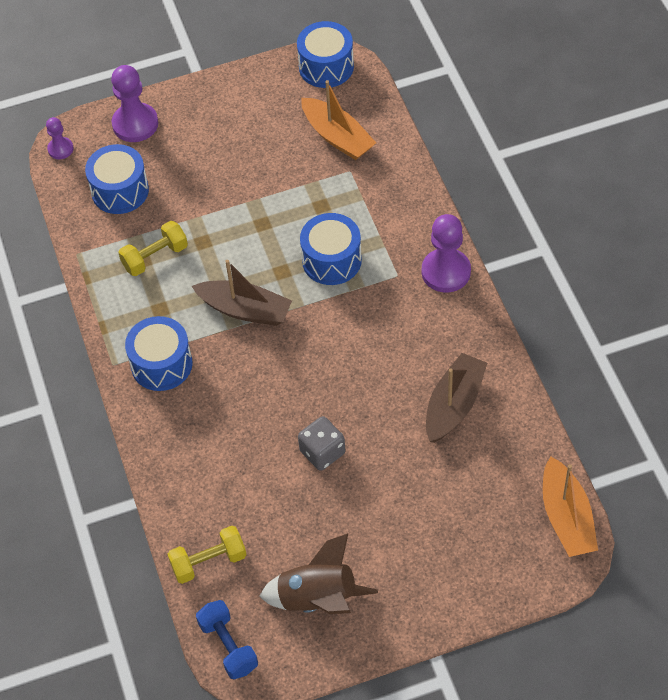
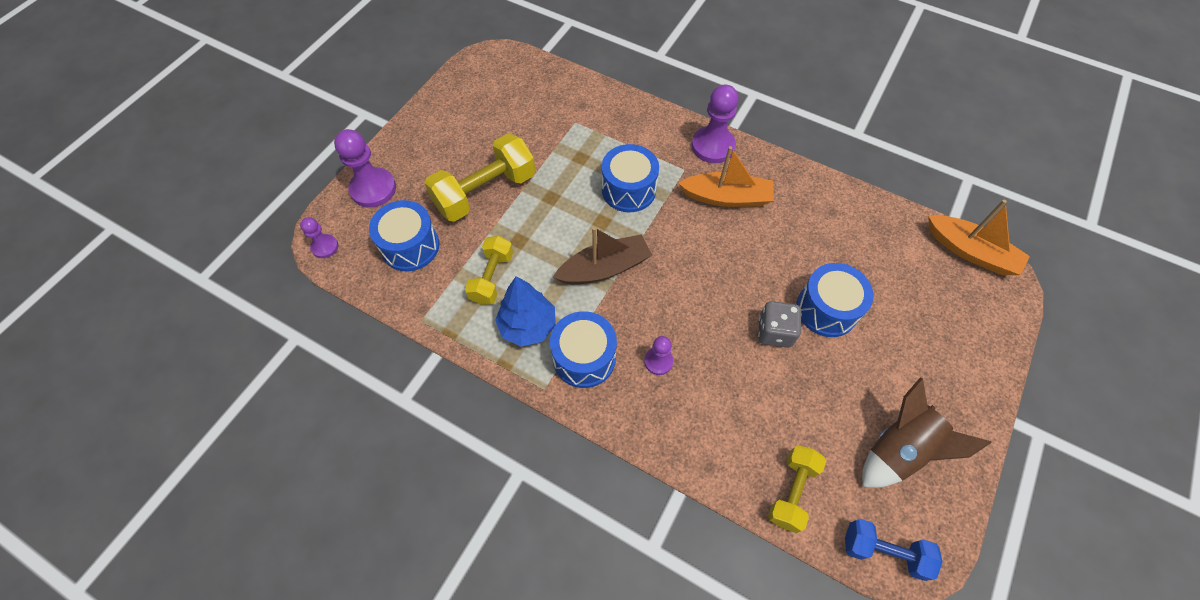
camera: 45 degrees left, 5 degrees up
blue drum [297,21,354,88] -> blue drum moved to [796,263,874,337]
orange boat [301,80,376,160] -> orange boat moved to [678,146,774,207]
brown boat [426,353,487,443] -> none
none -> yellow dumbbell [425,134,535,222]
none -> blue tree [495,276,556,347]
none -> purple pawn [644,336,673,375]

